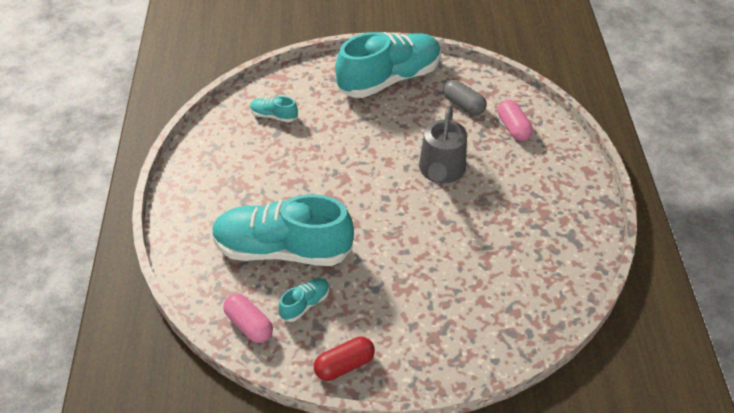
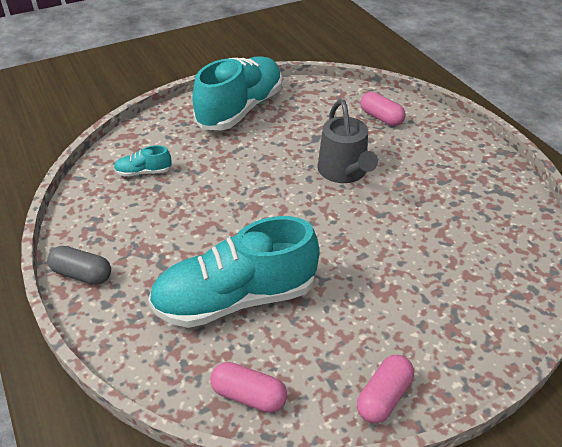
camera: 25 degrees left, 5 degrees down
turquoise shoe [278,278,329,322] -> none
red capsule [314,336,375,381] -> pink capsule [357,355,414,423]
grey capsule [443,80,487,115] -> grey capsule moved to [47,246,111,285]

